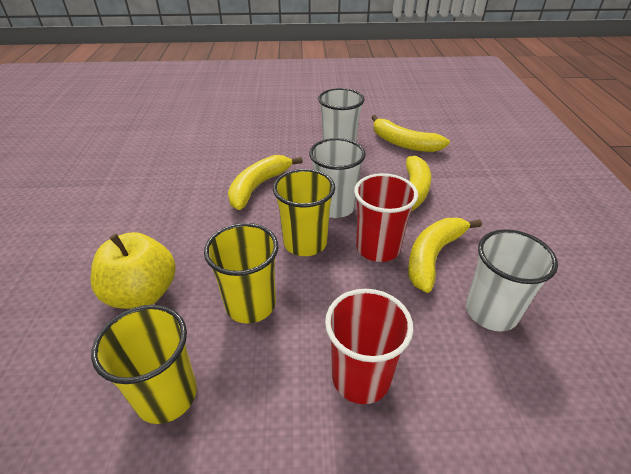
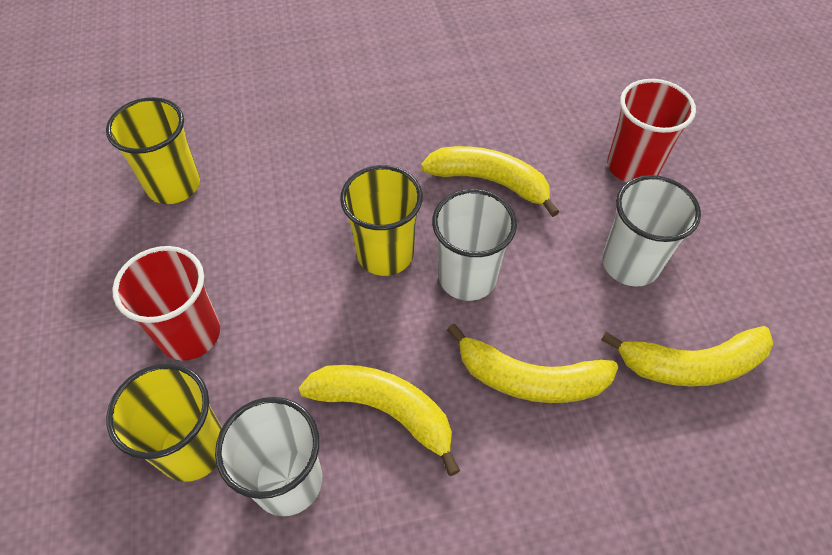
camera: 80 degrees right, 15 degrees up
yellow apple [90,232,176,309] -> none
yellow cup [204,223,278,323] -> yellow cup moved to [106,363,222,482]
red cup [354,173,418,262] -> red cup moved to [607,79,696,182]
yellow banana [371,115,450,152] -> yellow banana turned 120 degrees counterclockwise [601,326,773,387]

